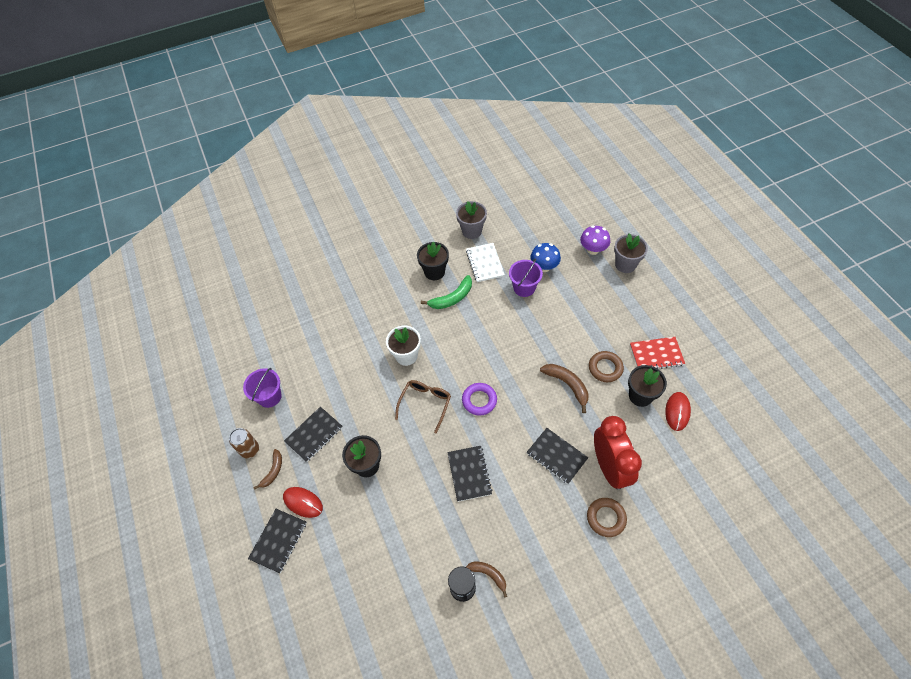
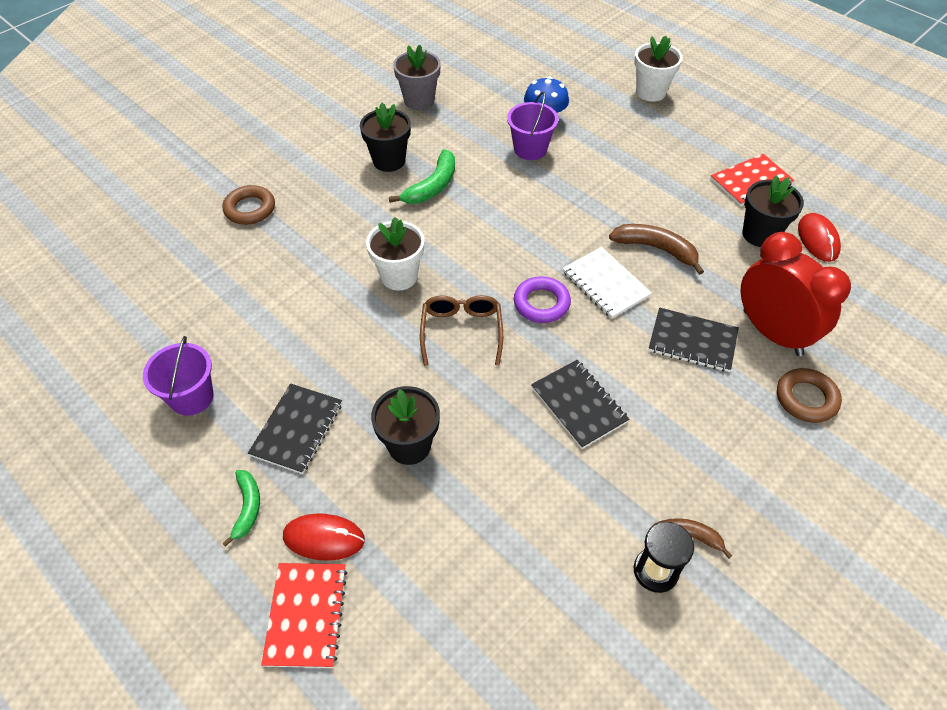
camera: 25 degrees left, 5 degrees down
brown can [229,428,259,459] -> none
black notebook [248,509,307,573] -> red notebook [261,563,347,668]
brown banana [253,449,282,490] -> green banana [222,470,260,547]
white notebook [466,243,505,282] -> white notebook moved to [563,247,652,319]
purple mushroom [580,225,610,255] -> none
brown ring [589,351,624,382] -> brown ring moved to [223,185,275,225]
grey flower pot [614,234,648,273] -> white flower pot [634,36,682,102]

